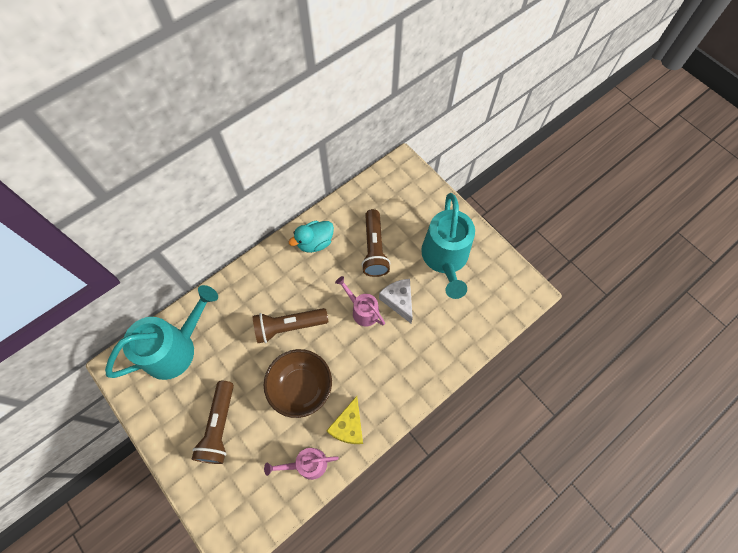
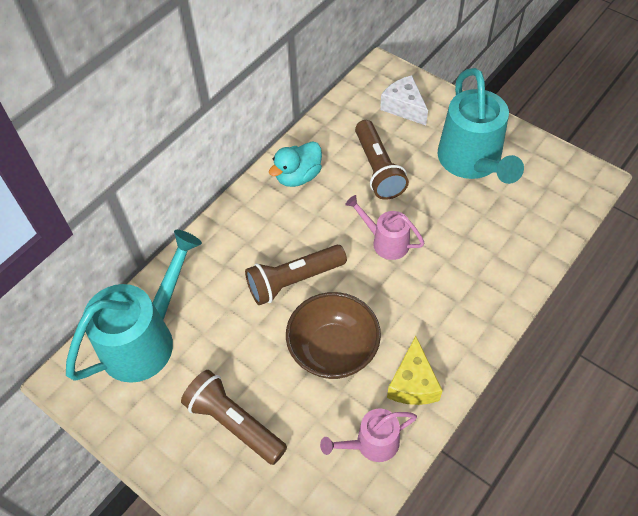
camera: 10 degrees left, 10 degrees down
brown flashlight [192,381,234,464] -> brown flashlight turned 135 degrees clockwise [181,370,287,465]
white cheese [379,279,413,323] -> white cheese moved to [380,75,428,126]

